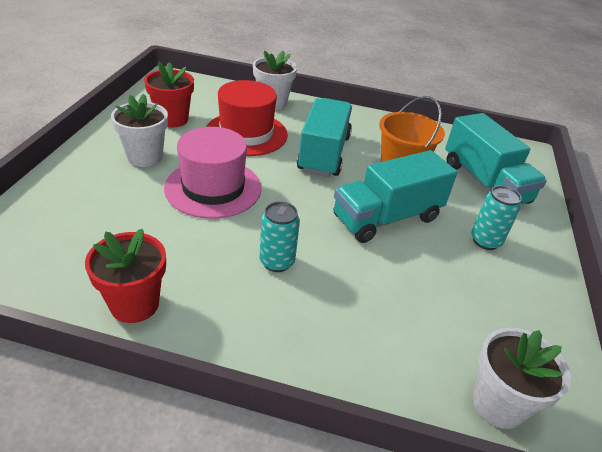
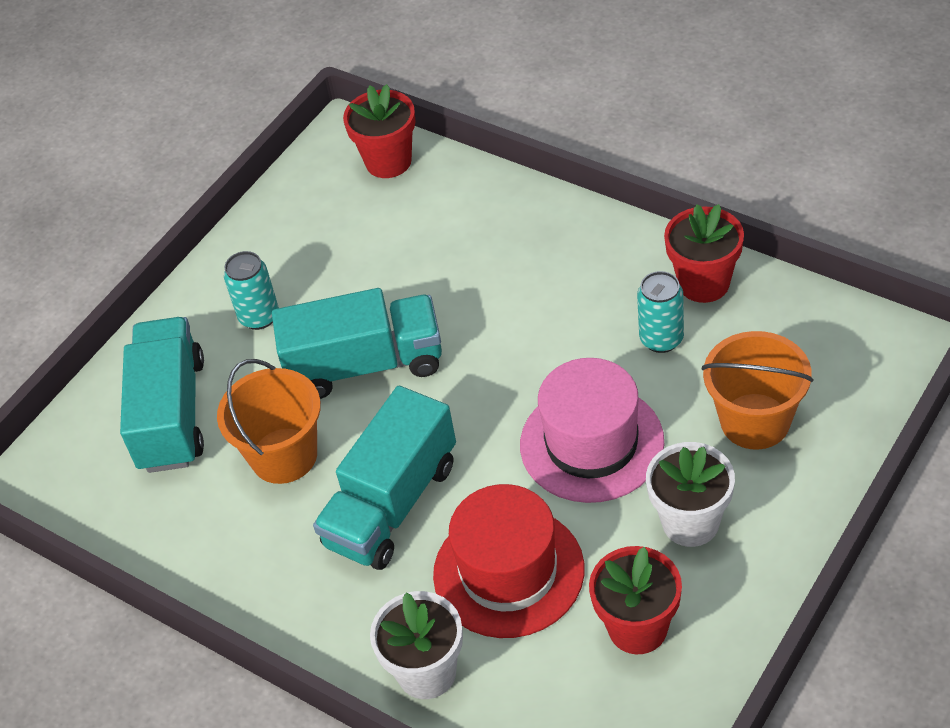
camera: 150 degrees left, 10 degrees up
turquoise can [259,201,300,272] -> turquoise can moved to [637,271,684,353]
white flower pot [473,328,571,429] -> red flower pot [343,84,416,178]
none -> orange bucket [702,331,813,450]

